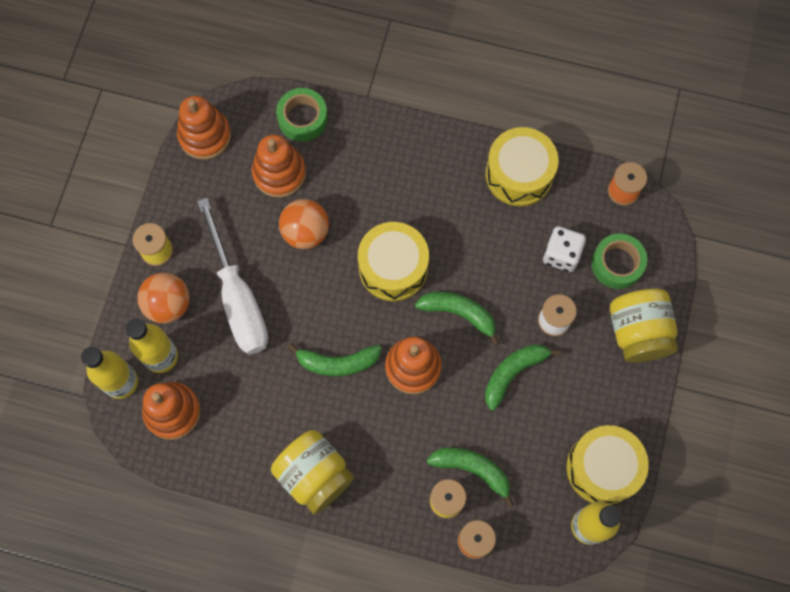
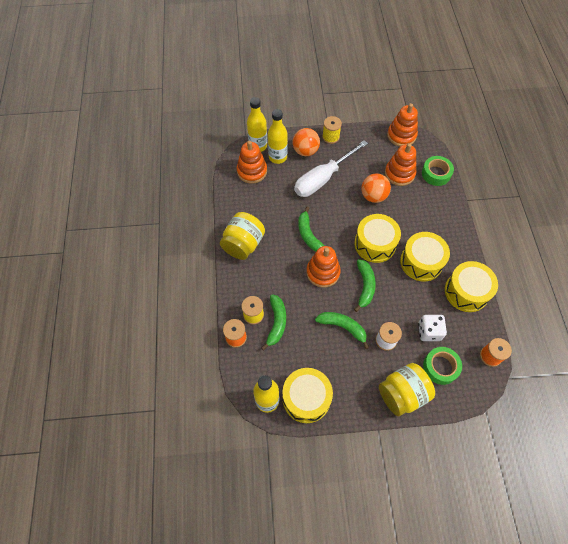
camera: 70 degrees right, 10 degrees down
none -> yellow drum [400,232,450,281]

